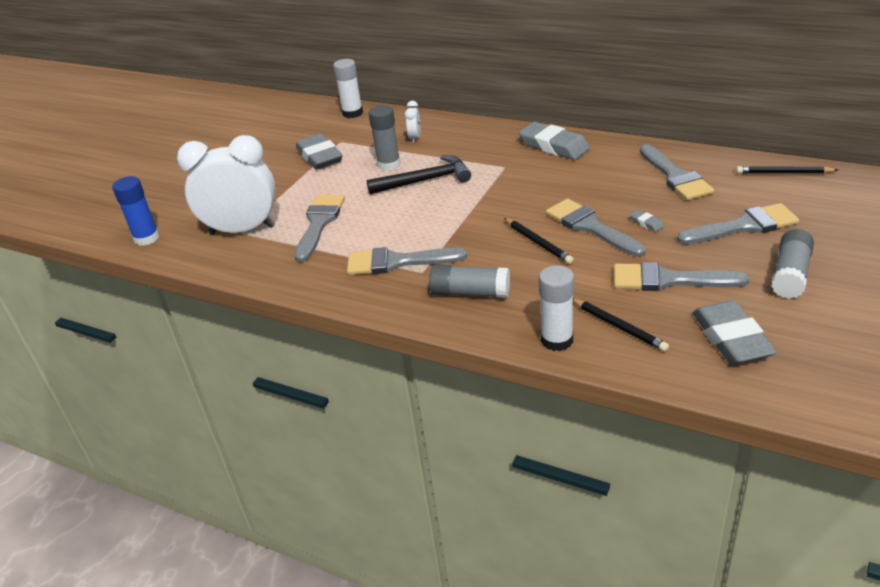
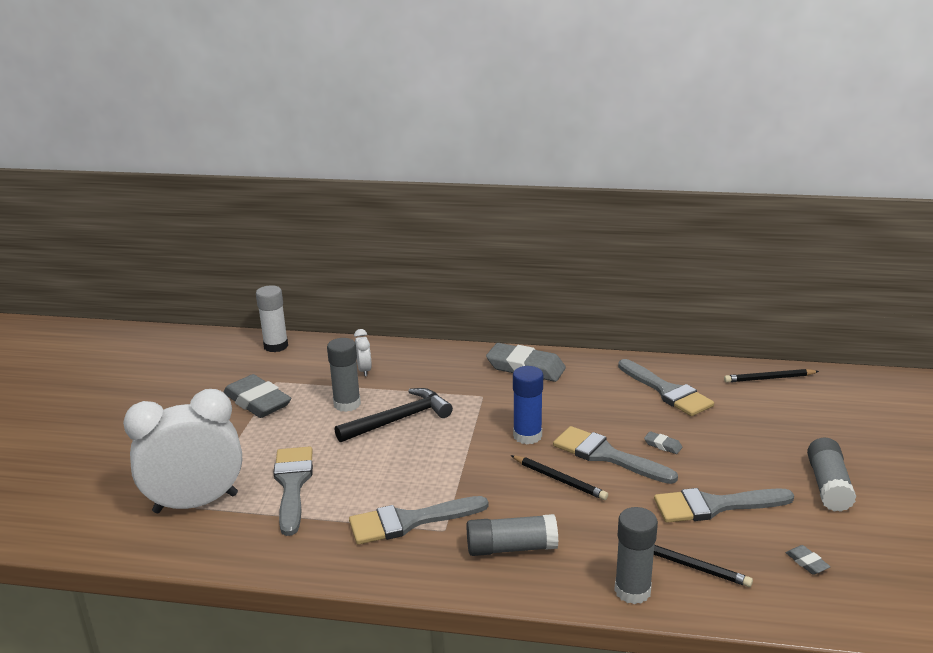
camera: 20 degrees left, 10 degrees down
blue glue stick [112,176,160,246] -> blue glue stick moved to [513,366,543,444]
white glue stick [539,265,574,351] -> grey glue stick [614,507,658,604]
grey brush [677,203,799,244] -> none
grey eraser [693,300,777,365] -> grey eraser [786,545,831,575], size x0.42

